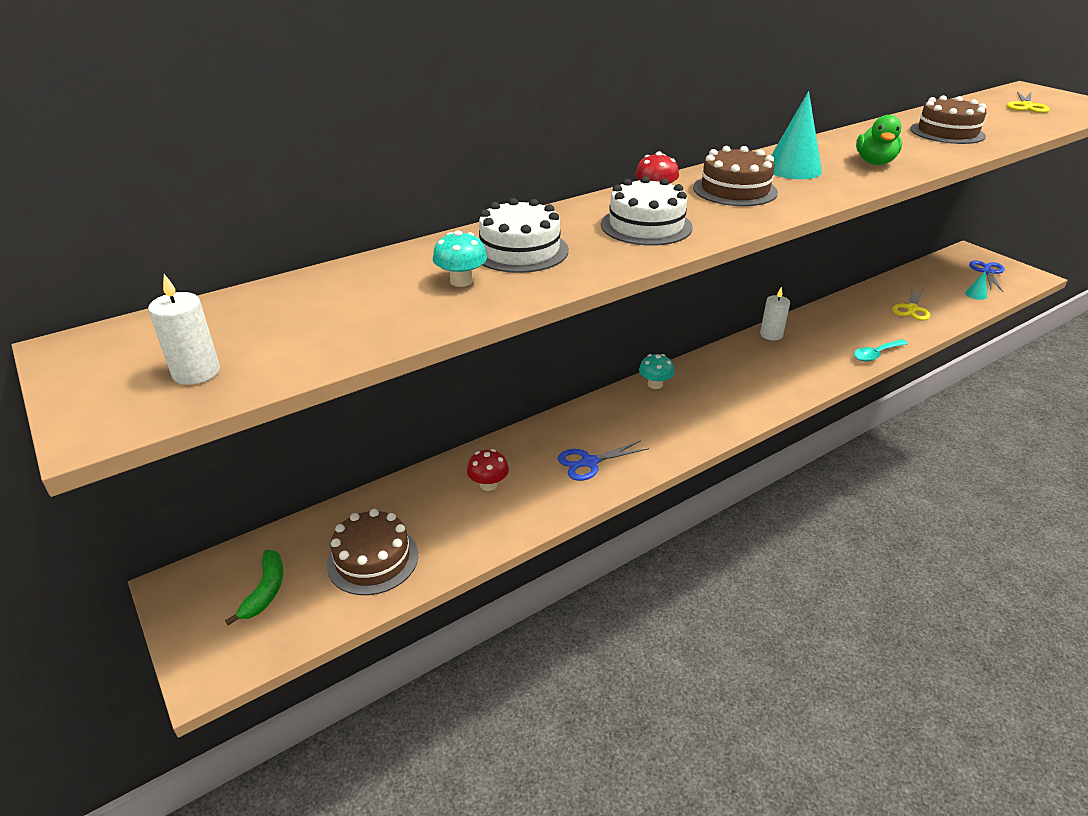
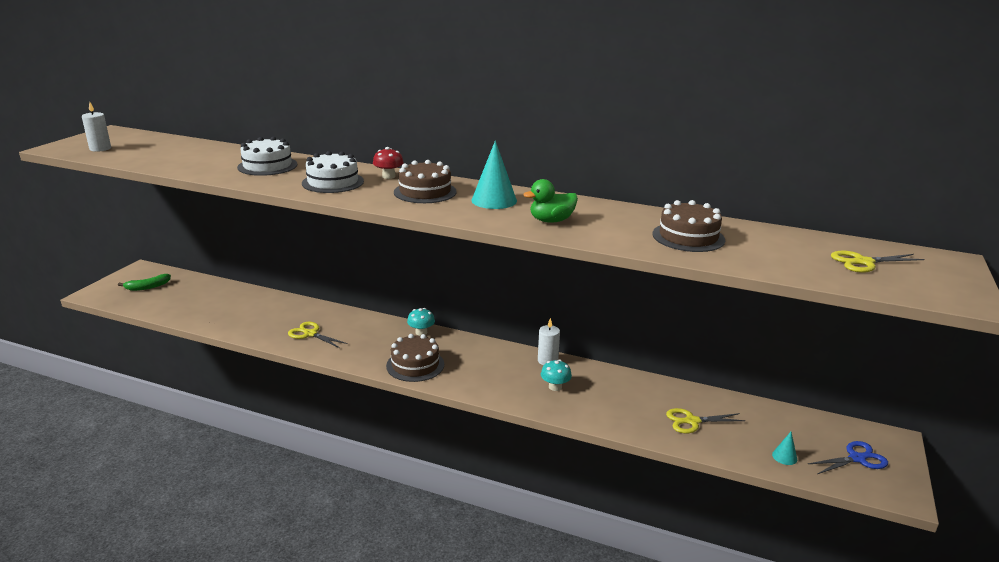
camera: 55 degrees right, 10 degrees down
brown cake [327,509,418,595] -> brown cake moved to [386,334,444,382]
turquoise mushroom [433,230,487,287] -> turquoise mushroom moved to [541,360,572,391]
red mushroom [467,449,509,491] -> none
blue scissors [558,440,649,481] -> yellow scissors [288,322,348,348]
turquoise spoon [854,339,908,362] -> none

